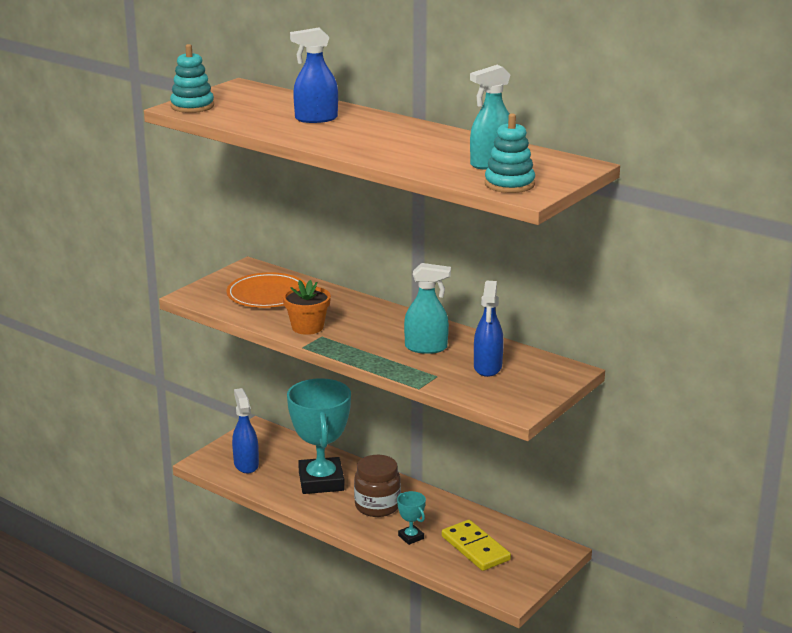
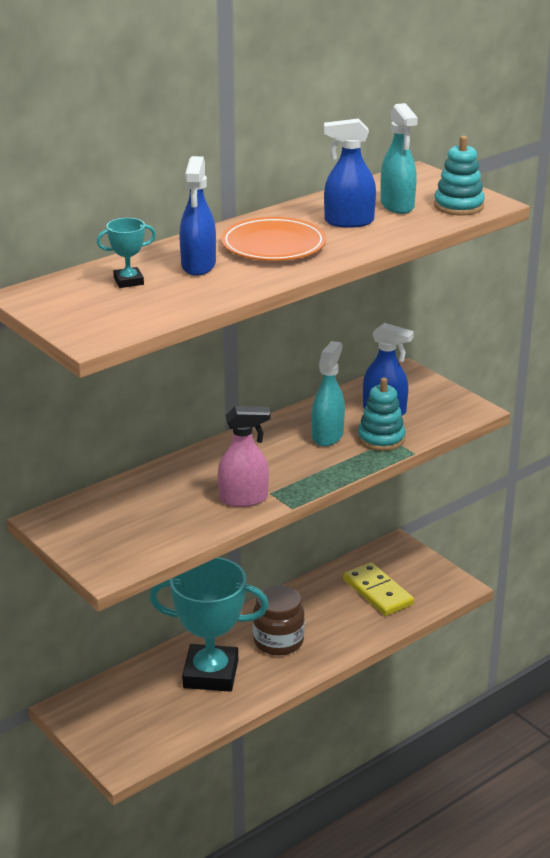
camera: 75 degrees left, 5 degrees up
turquoise stacking toy [170,44,214,113] -> turquoise stacking toy moved to [358,378,406,451]
orange plate [226,272,307,308] -> orange plate moved to [221,217,326,261]
blue spray bottle [232,388,259,474] -> blue spray bottle moved to [324,119,376,228]
orange flower pot [283,280,331,335] -> pink spray bottle [218,406,271,507]
turquoise trophy [397,491,426,545] -> turquoise trophy moved to [97,218,156,288]
yellow domino [442,520,511,571] -> yellow domino turned 75 degrees clockwise [343,562,414,616]

